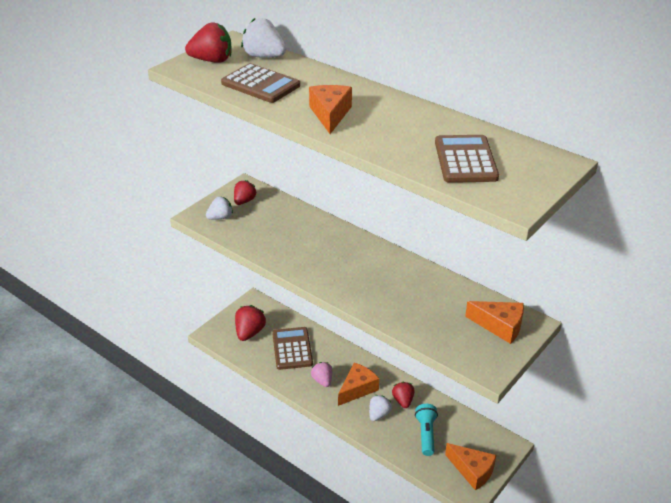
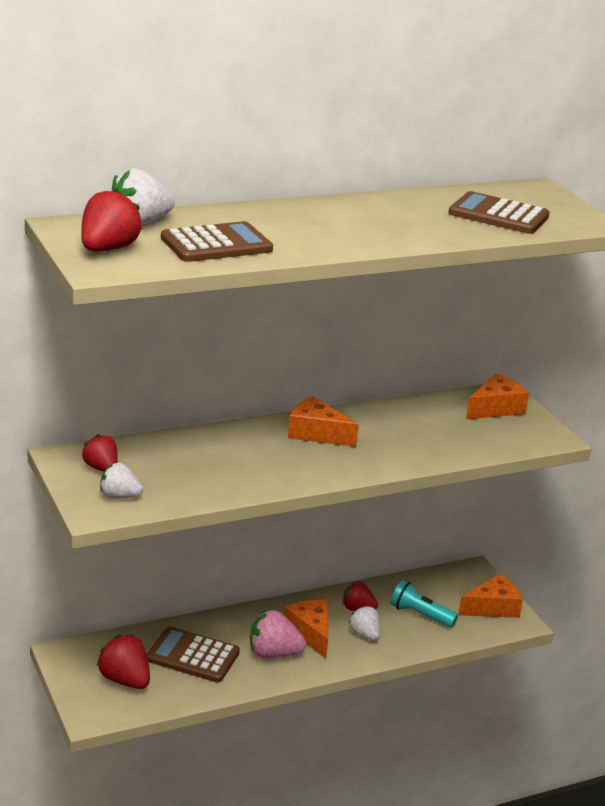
camera: 65 degrees left, 10 degrees down
white strawberry [206,197,233,219] -> white strawberry turned 75 degrees counterclockwise [100,463,143,499]
orange cheese [309,85,352,134] -> orange cheese moved to [288,396,359,447]
pink strawberry [311,362,332,387] -> pink strawberry [250,610,306,658], size x1.51

